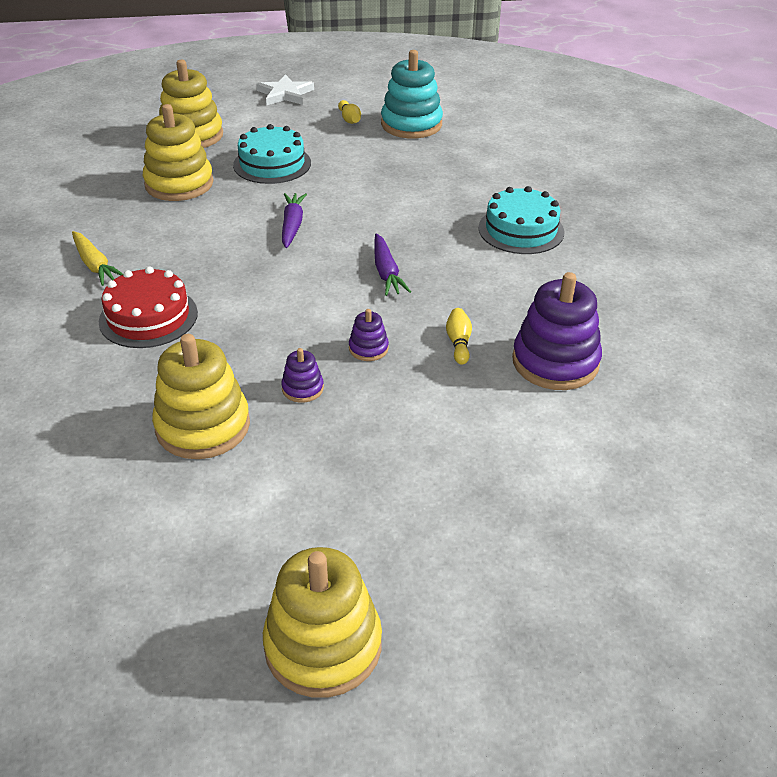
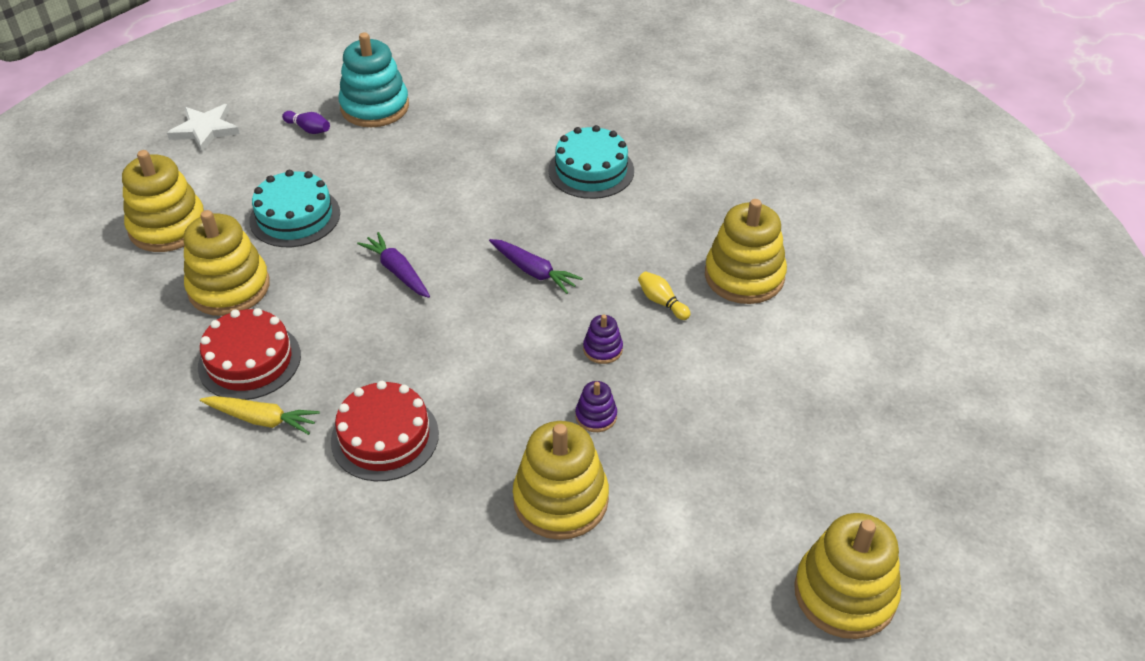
camera: 40 degrees left, 5 degrees up
yellow bowling pin [338,100,361,124] -> purple bowling pin [282,111,330,134]
purple stacking toy [512,272,602,390] -> yellow stacking toy [705,199,787,304]
none -> red cake [198,308,301,400]

